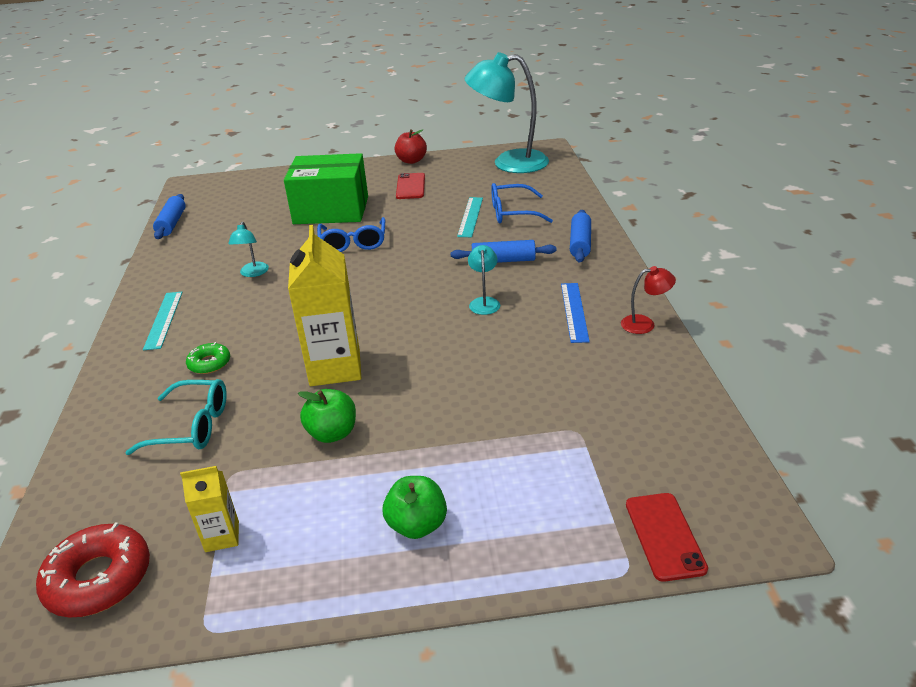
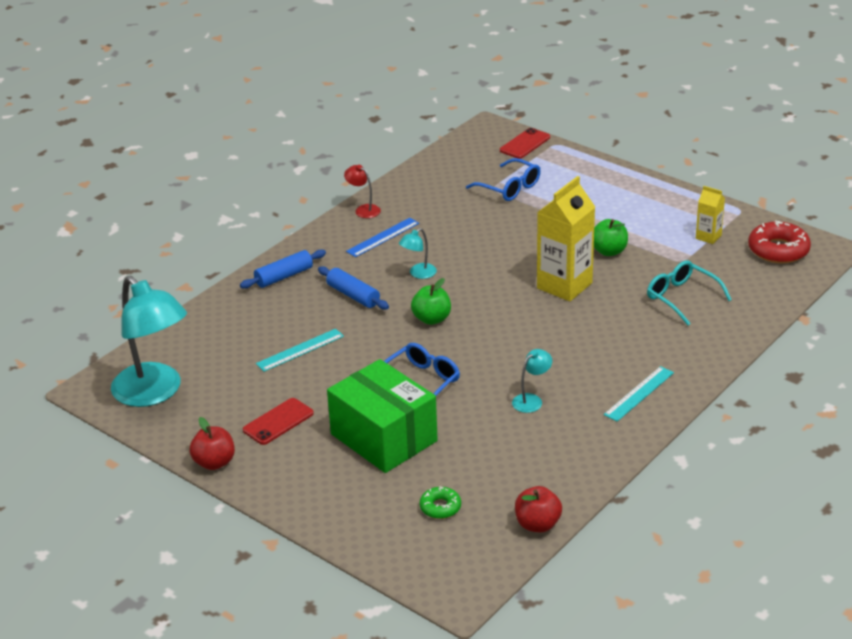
camera: 135 degrees left, 0 degrees up
blue rolling pin [153,194,186,239] -> red apple [515,486,562,533]
green donut [186,342,230,374] -> green donut moved to [420,486,461,519]
green apple [383,476,447,539] -> green apple moved to [411,278,451,325]
blue glasses [491,183,553,223] -> blue glasses moved to [466,158,541,201]

